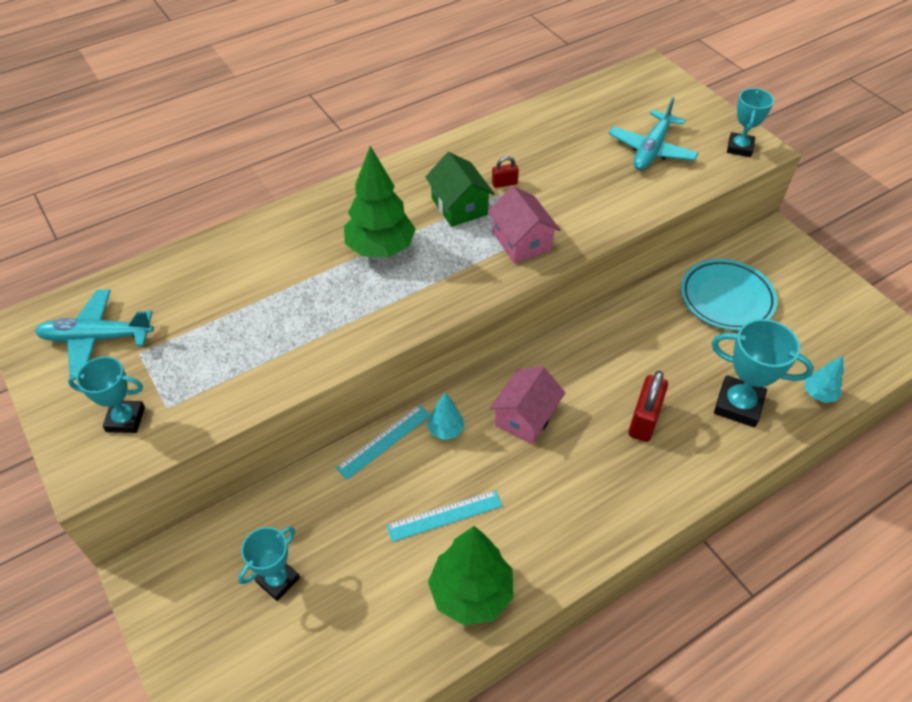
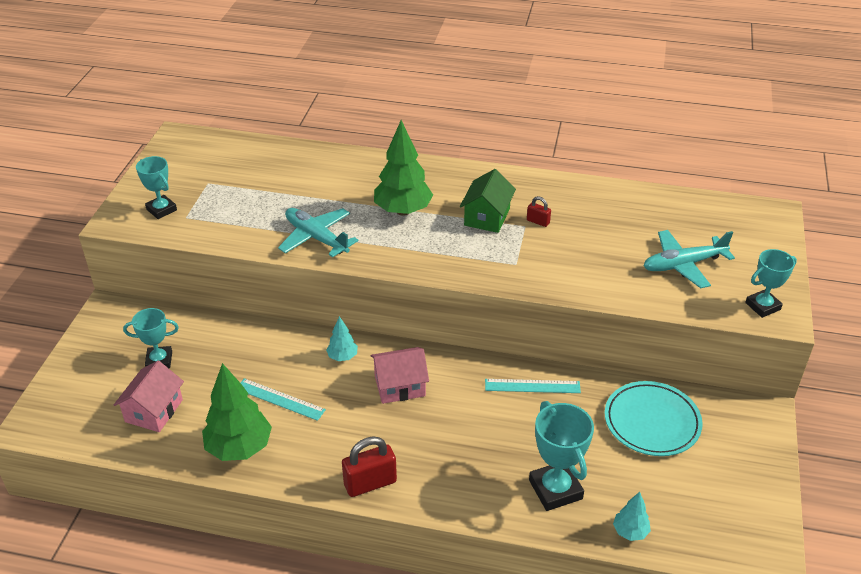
camera: 45 degrees right, 10 degrees down
turquoise plane [35,290,154,376] -> turquoise plane moved to [278,208,358,257]
turquoise ruler [336,405,431,480] -> turquoise ruler moved to [485,379,581,393]
pink house [488,186,561,263] -> pink house moved to [114,361,184,432]
red padlock [628,371,668,442] -> red padlock moved to [342,437,397,497]

